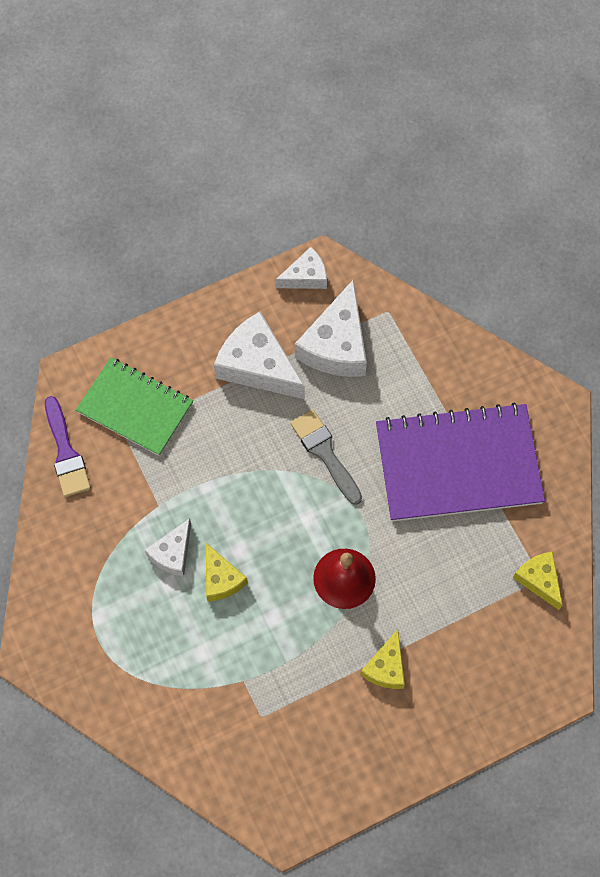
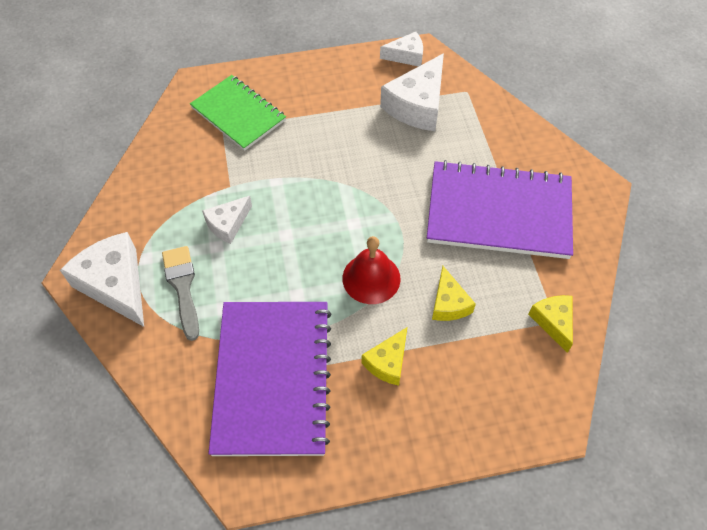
camera: 15 degrees right, 10 degrees down
purple brush [45,396,91,497] -> none
yellow cheese [206,543,248,601] -> yellow cheese moved to [432,266,476,321]
white cheese [214,312,305,399] -> white cheese moved to [60,232,144,327]
grey brush [290,409,362,505] -> grey brush moved to [162,246,199,341]
none -> purple notebook [208,302,331,456]

